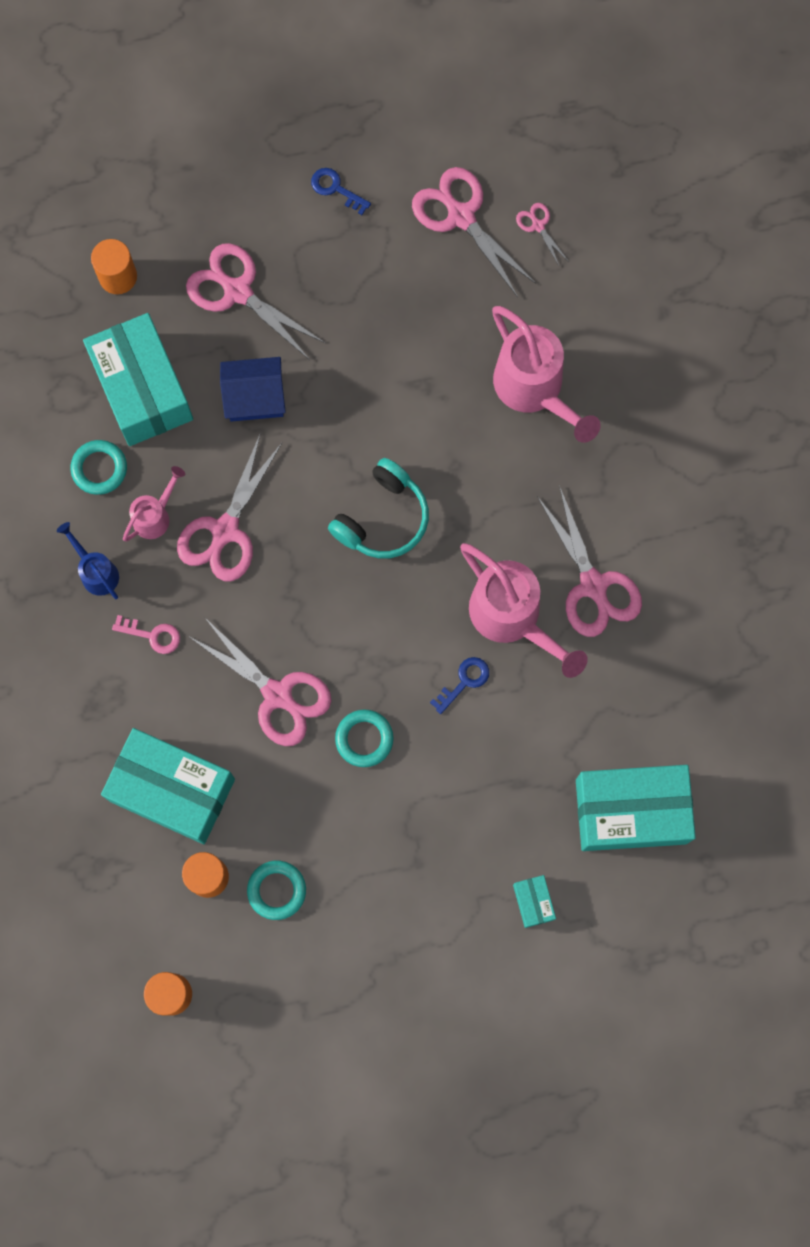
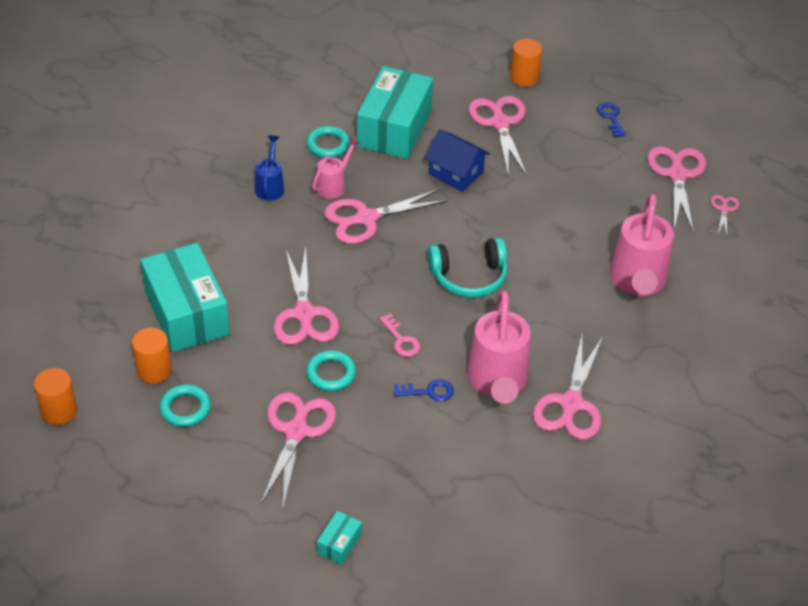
camera: 40 degrees right, 30 degrees down
orange cylinder [91,239,137,294] -> orange cylinder moved to [510,39,542,87]
pink key [112,615,180,654] -> pink key moved to [379,314,420,357]
pink watering can [123,466,185,542] -> pink watering can turned 45 degrees counterclockwise [312,138,359,199]
turquoise box [576,765,696,851] -> none
none -> pink scissors [260,392,336,508]

